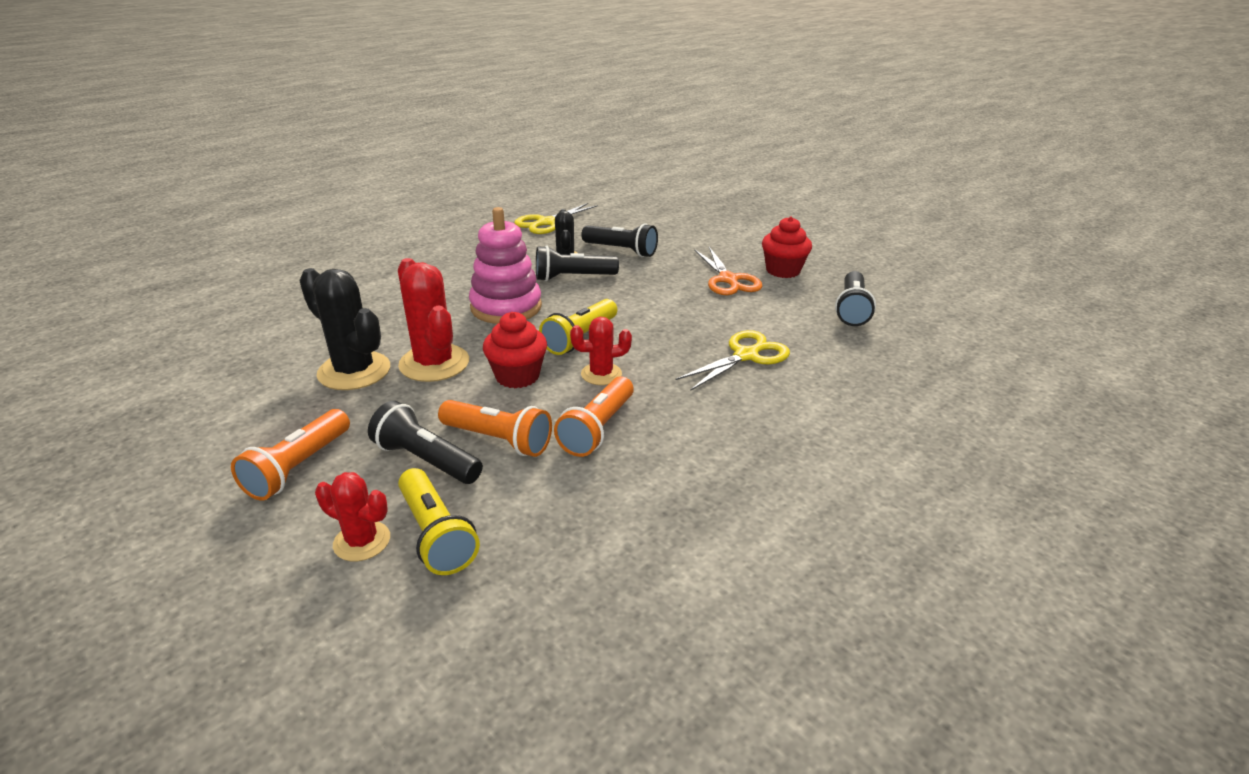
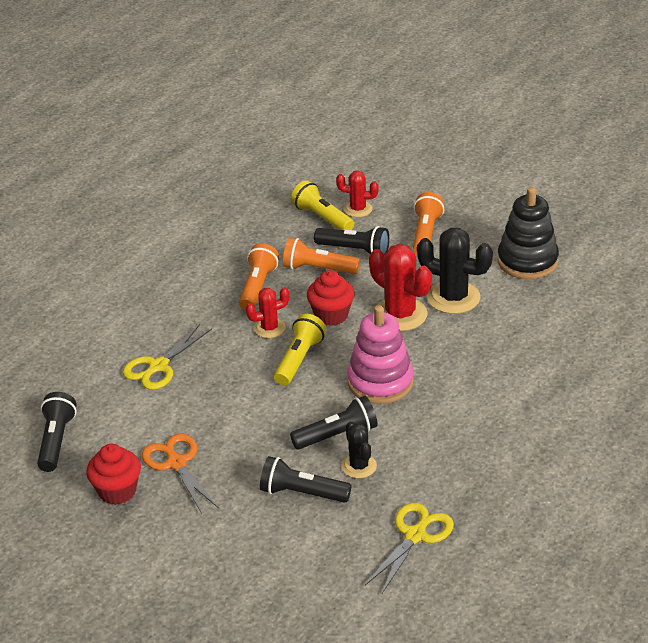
camera: 170 degrees right, 5 degrees up
none -> black stacking toy [497,187,559,279]

